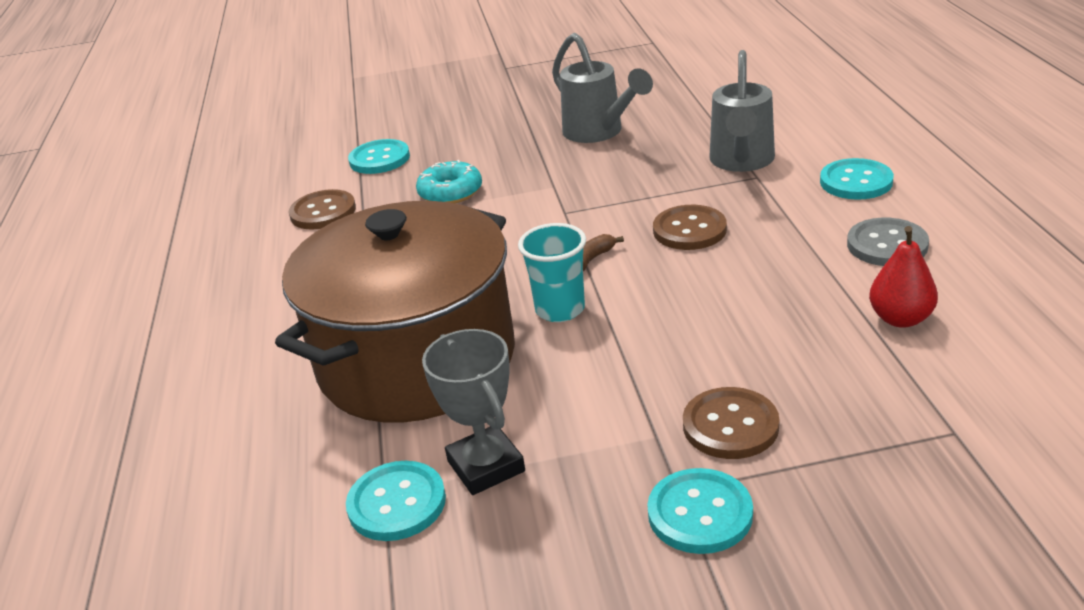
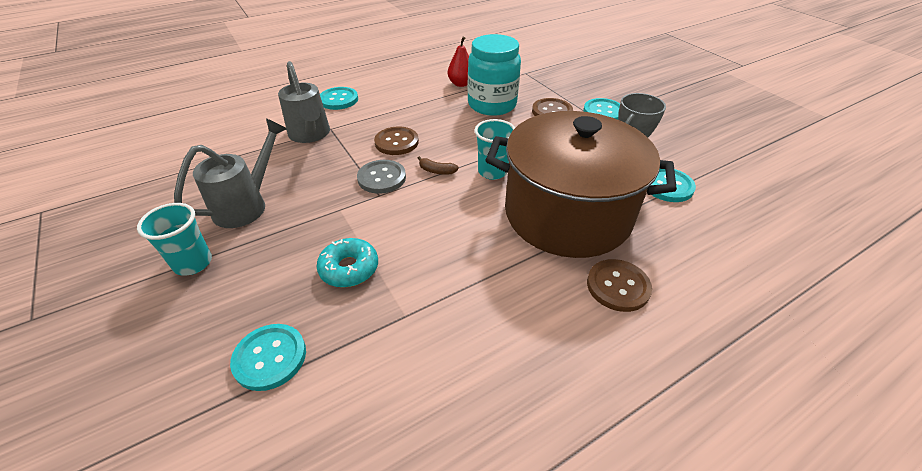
camera: 115 degrees left, 10 degrees up
brown button [289,189,356,229] -> brown button moved to [587,259,652,312]
grey watering can [709,50,775,172] -> grey watering can turned 75 degrees clockwise [278,61,330,143]
grey button [847,218,929,266] -> grey button moved to [357,160,406,194]
none -> turquoise cup [137,203,212,276]
none -> turquoise jar [468,34,521,116]

